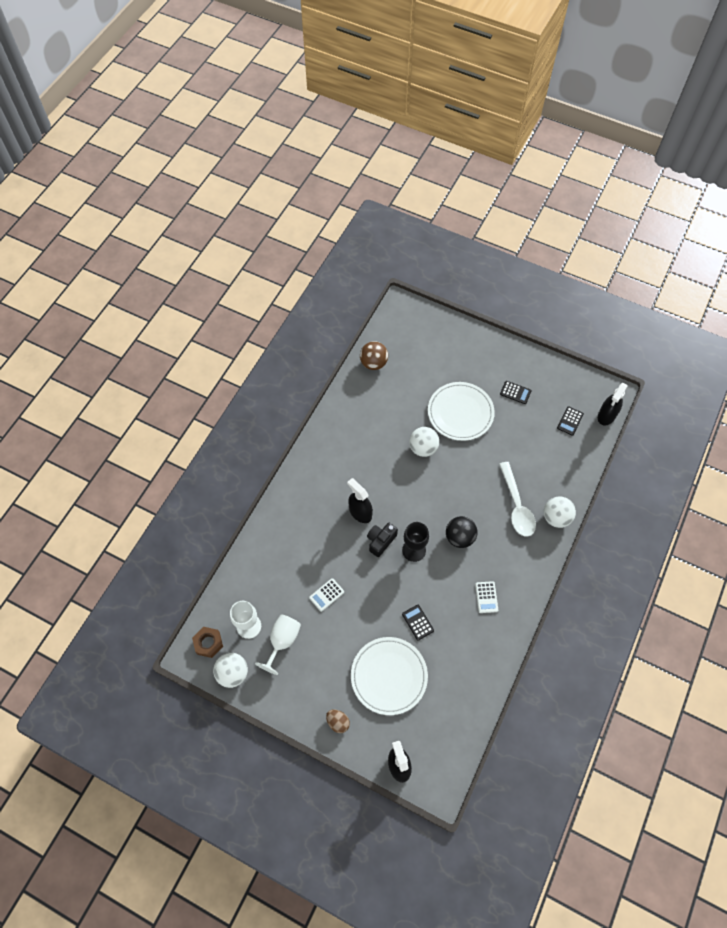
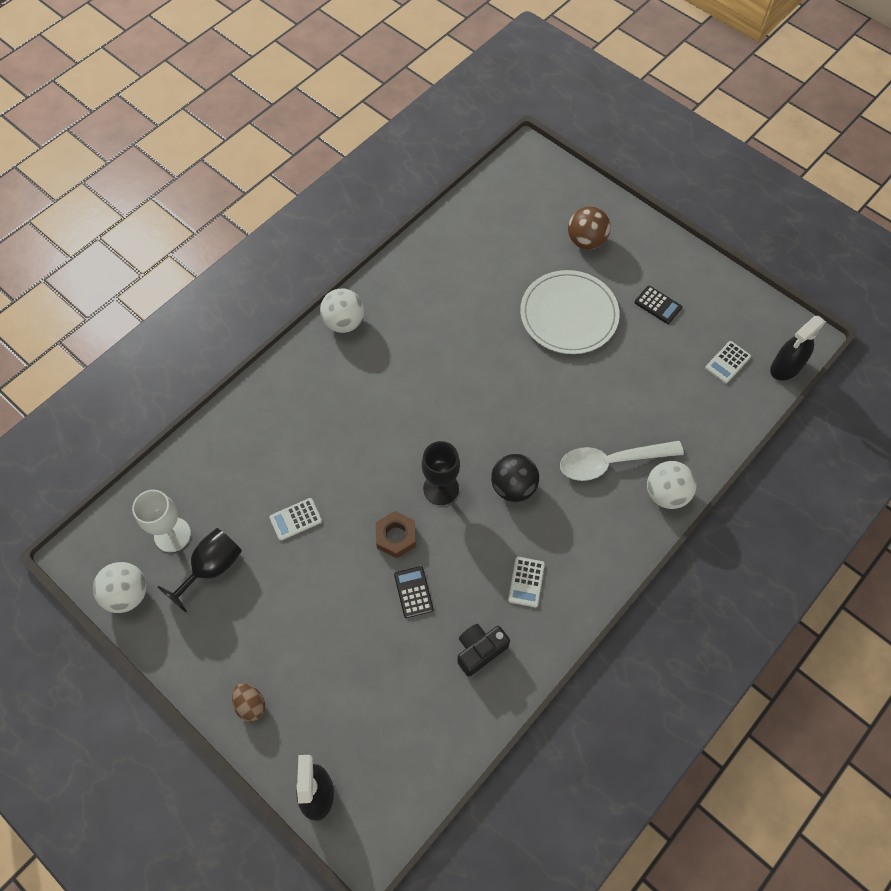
camera: 15 degrees right, 0 degrees up
brown nut [192,627,223,658] -> brown nut moved to [376,511,416,558]
white goblet [255,615,301,675] -> black goblet [158,528,242,613]
black spray bottle [347,478,373,523] -> none
white plate [351,637,428,715] -> none
brown ball [360,341,388,370] -> brown ball moved to [568,206,610,249]
black camera [367,523,398,557] -> black camera moved to [457,624,510,676]
white ball [409,427,439,457] -> white ball moved to [320,289,364,333]
white spoon [499,462,536,537] -> white spoon turned 75 degrees clockwise [560,441,684,481]
black calculator [557,406,584,436] -> white calculator [705,341,751,383]

